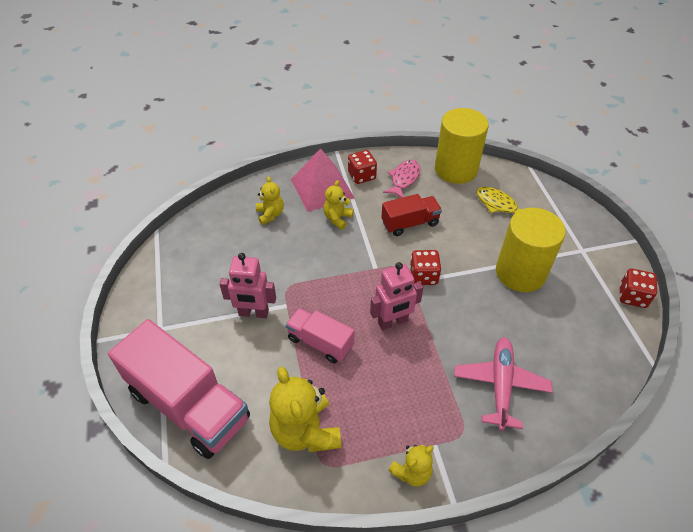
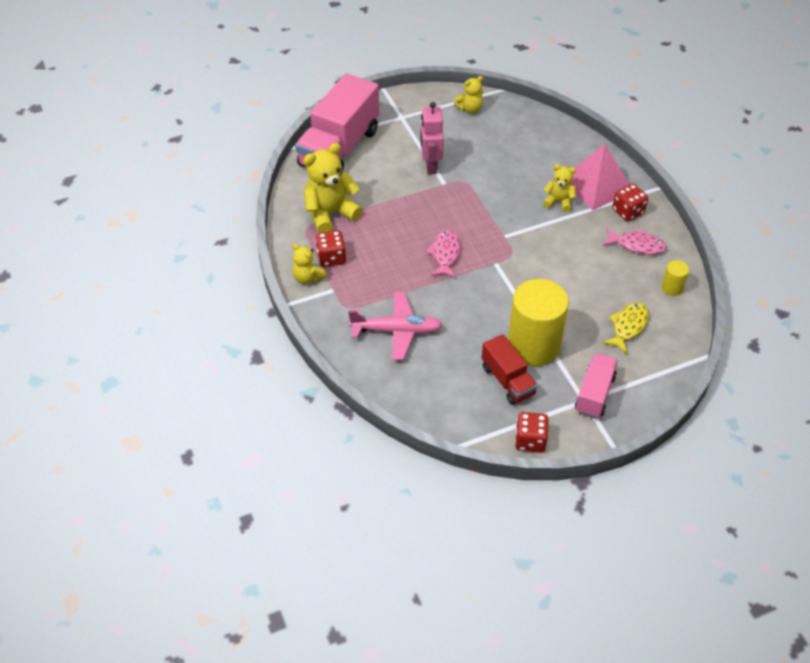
camera: 80 degrees right, 0 degrees up
yellow teddy bear [256,176,284,225] -> yellow teddy bear moved to [454,76,483,113]
pink truck [286,308,354,363] -> pink truck moved to [575,353,618,419]
pink robot [370,262,423,330] -> pink fish [426,230,461,278]
red truck [381,194,442,236] -> red truck moved to [482,334,538,405]
red dice [410,250,441,285] -> red dice moved to [316,230,346,267]
yellow cylinder [435,108,489,184] -> yellow cylinder [661,260,689,296], size x0.43

